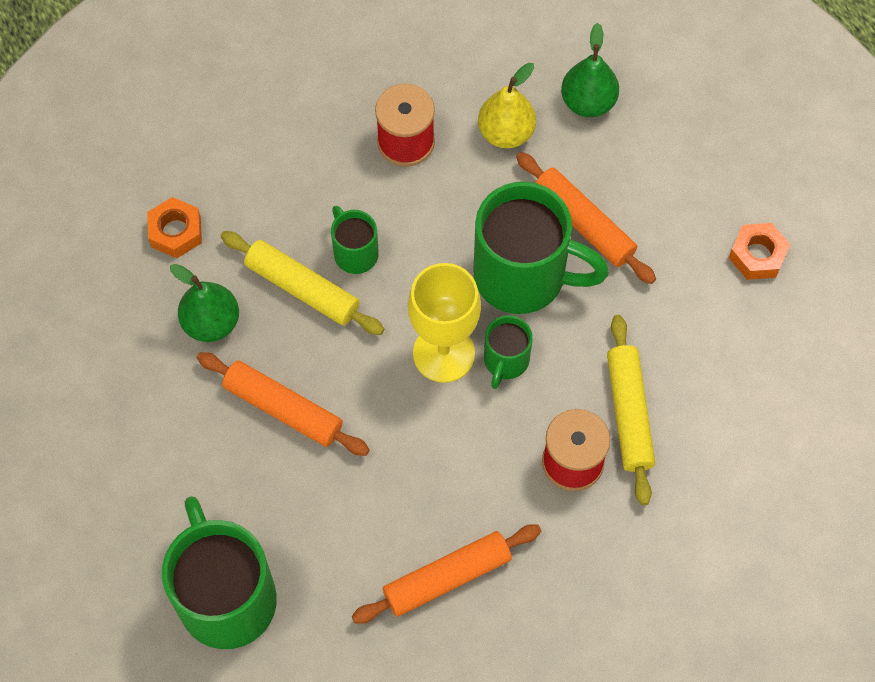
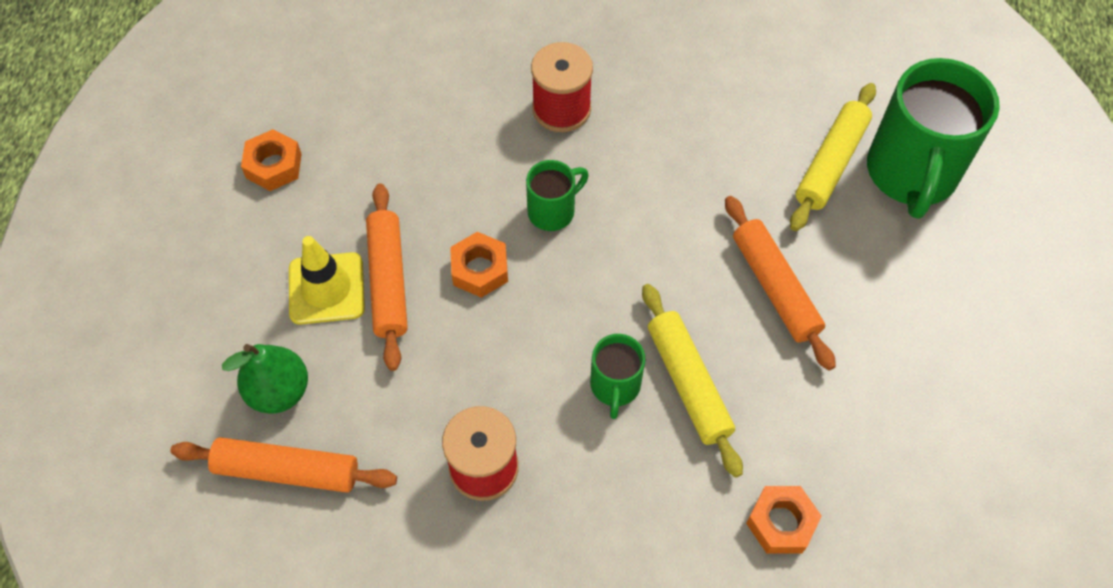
camera: 145 degrees left, 5 degrees down
green pear [170,264,239,342] -> none
orange rolling pin [352,524,541,624] -> orange rolling pin moved to [170,437,397,493]
yellow goblet [408,263,481,383] -> none
green mug [473,182,609,314] -> orange nut [450,232,508,298]
yellow pear [478,63,536,148] -> none
yellow rolling pin [607,315,655,505] -> yellow rolling pin moved to [790,83,876,231]
none -> yellow traffic cone [289,236,365,325]

